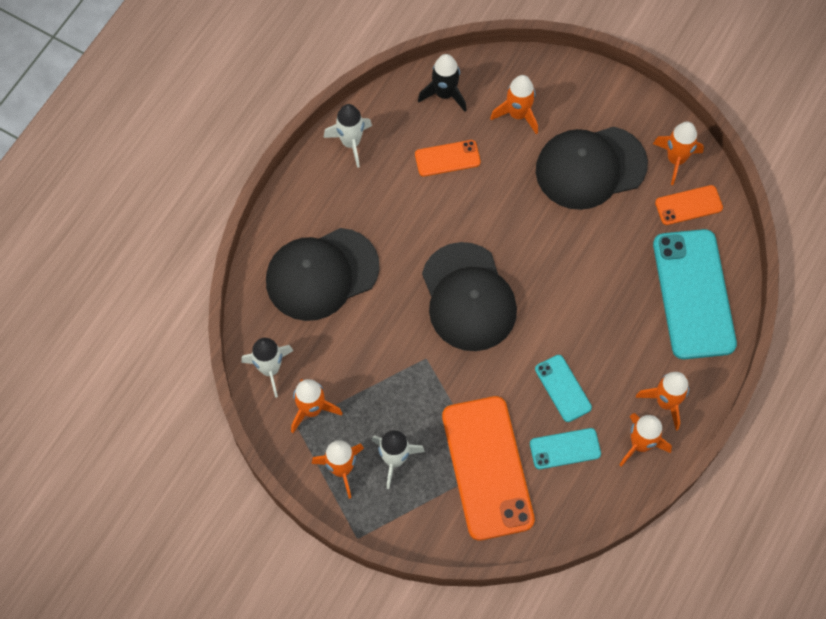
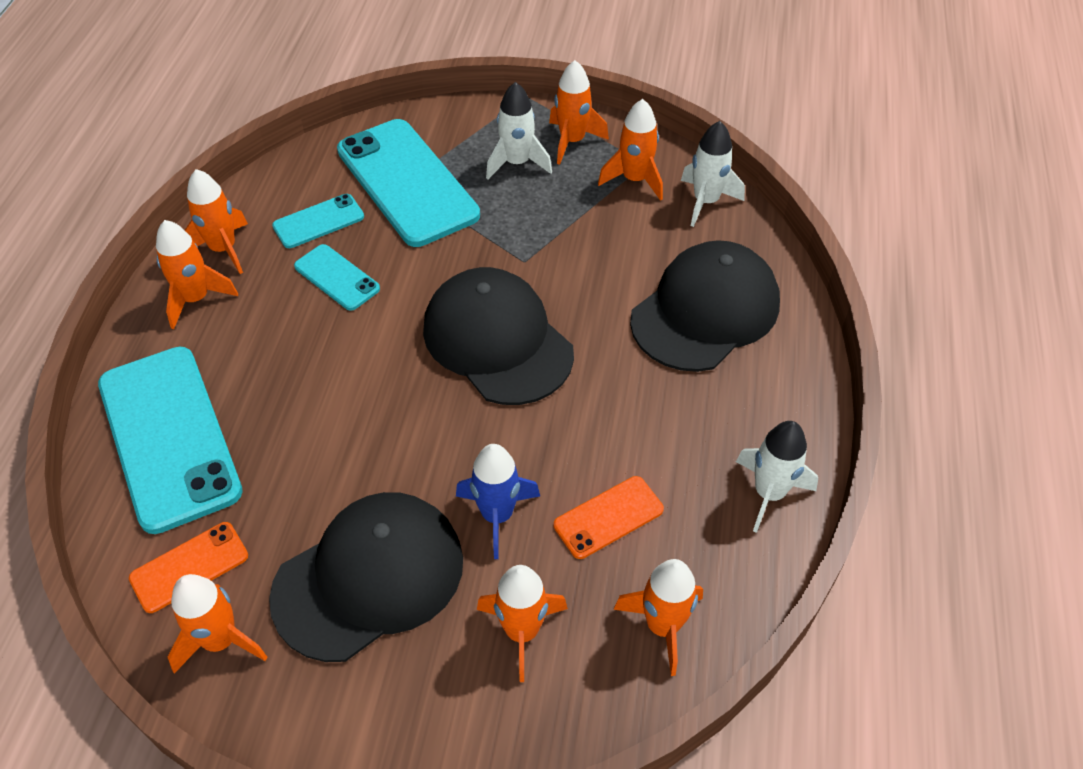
camera: 160 degrees right, 15 degrees down
black rocket [418,54,466,111] -> orange rocket [613,559,703,676]
orange phone [442,396,535,541] -> turquoise phone [337,119,480,247]
none -> blue rocket [456,444,540,559]

